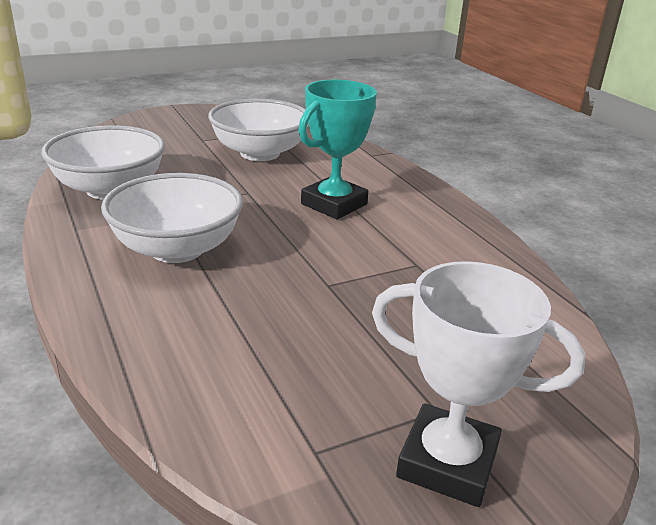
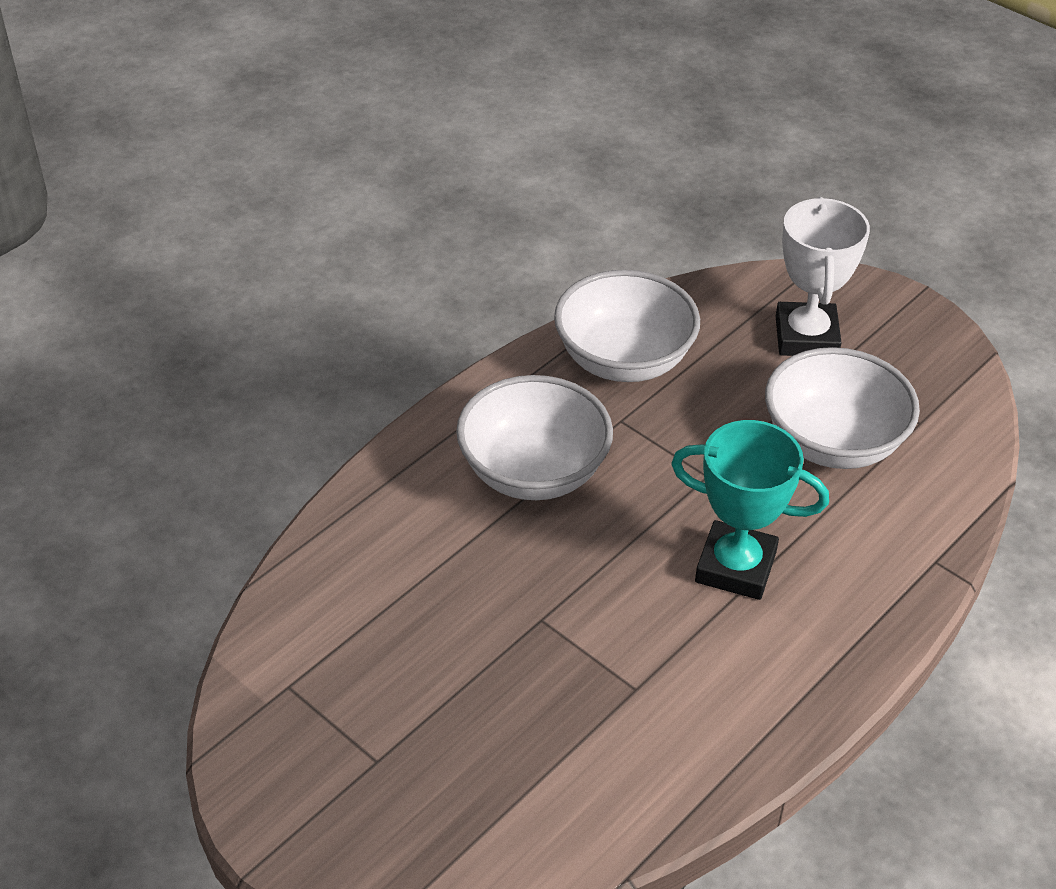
camera: 70 degrees right, 15 degrees up
white trophy [372,261,586,507] -> white trophy moved to [776,197,870,356]

